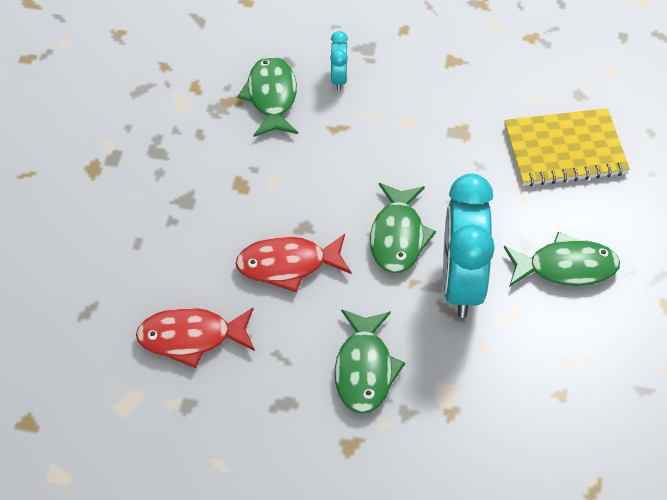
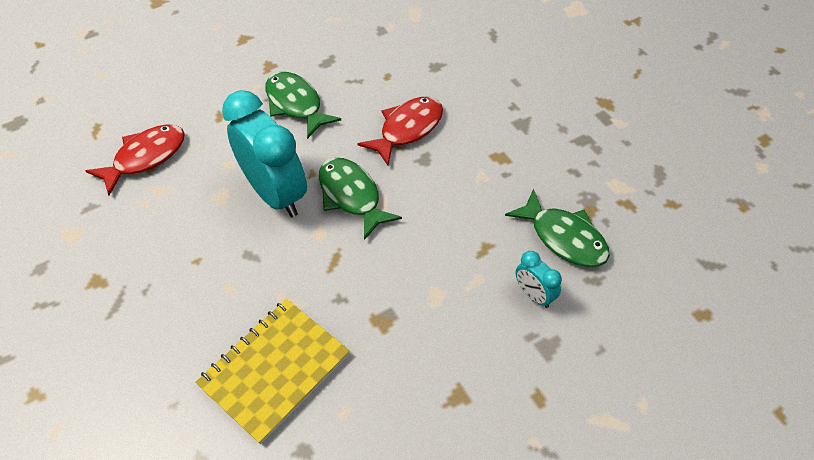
camera: 140 degrees right, 0 degrees up
red fish [136,308,255,368] -> red fish moved to [86,124,185,196]
green fish [504,232,620,287] -> none

